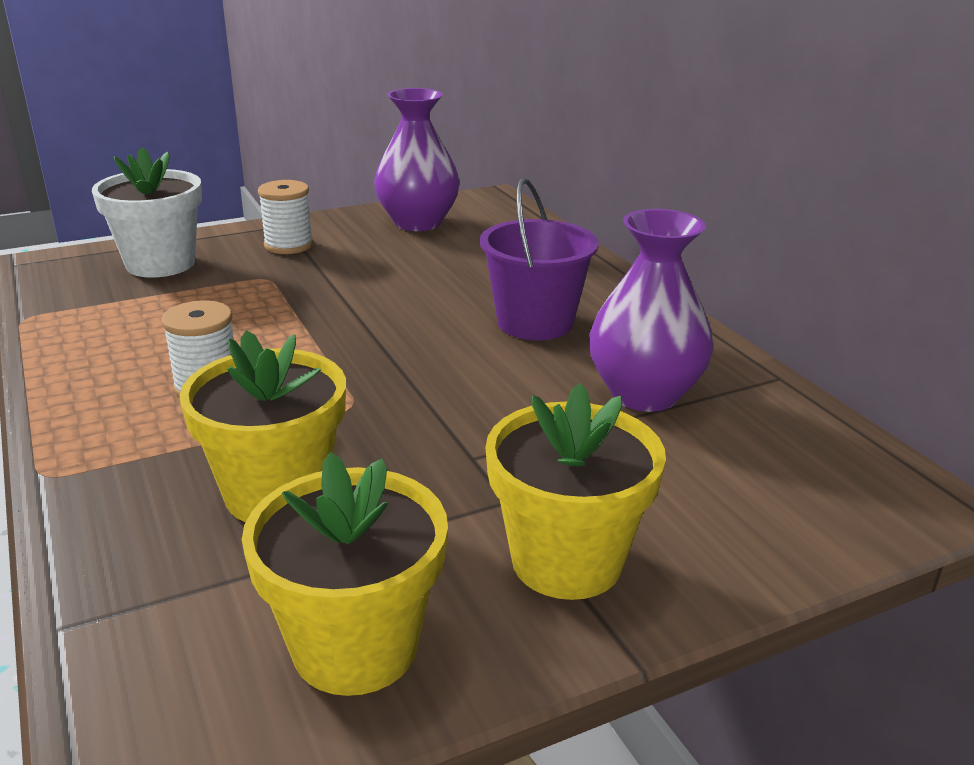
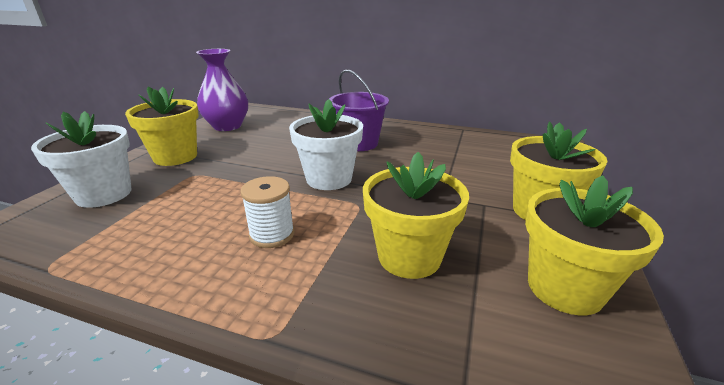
camera: 45 degrees left, 0 degrees up
white spool [258,180,313,254] -> yellow flower pot [125,87,199,166]
purple vase [589,209,714,412] -> none
none -> white flower pot [289,99,363,190]

